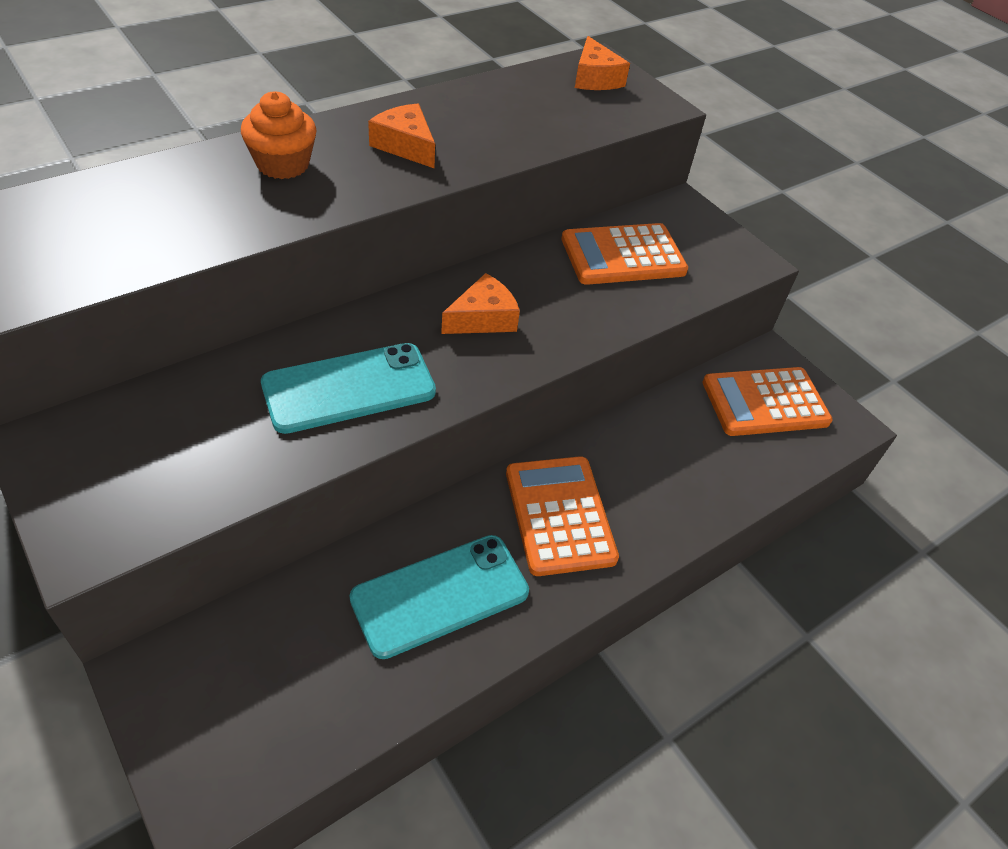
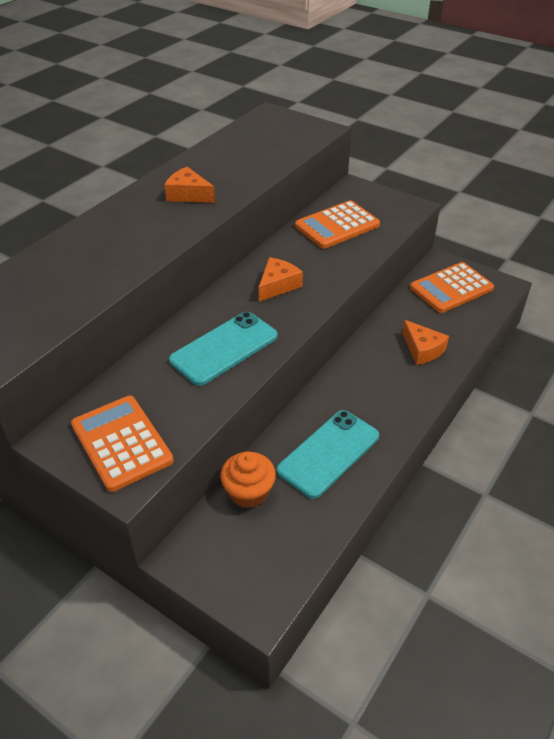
camera: 15 degrees left, 5 degrees down
orange cupcake [241,91,316,179] -> orange cupcake moved to [220,451,276,508]
orange calculator [506,456,619,576] -> orange calculator moved to [71,396,174,492]
orange cheese [575,36,630,90] -> orange cheese moved to [402,320,449,365]

